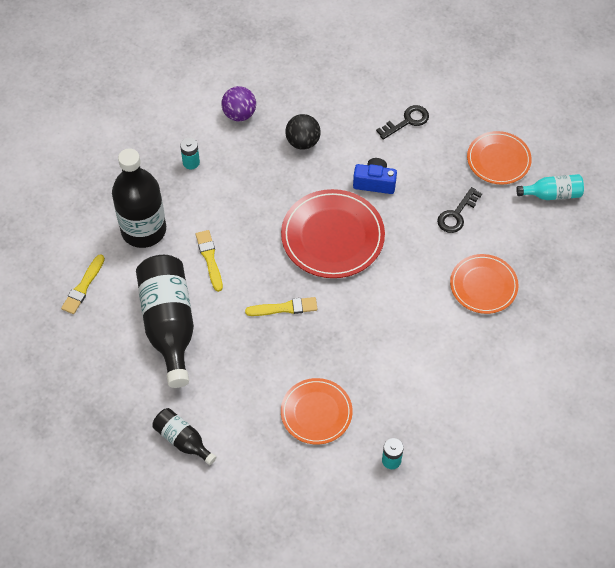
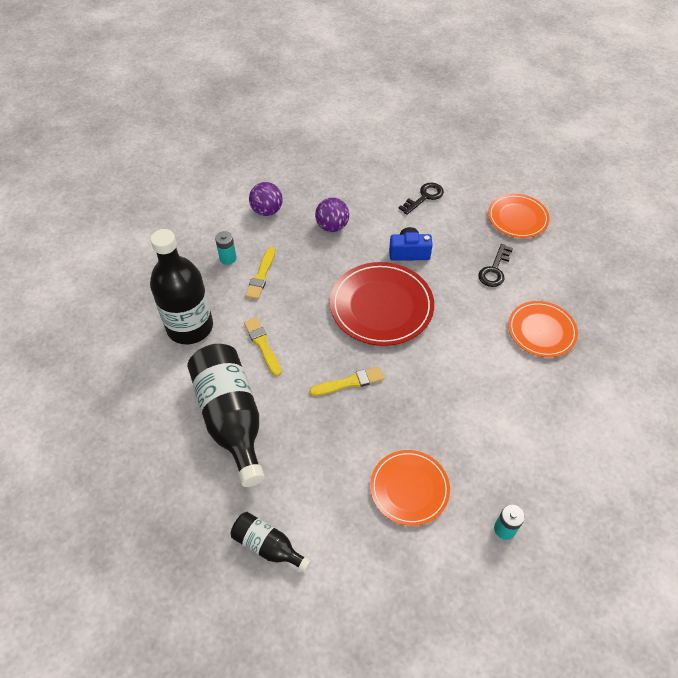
camera: 10 degrees left, 5 degrees down
yellow brush [61,254,105,314] -> yellow brush moved to [245,247,275,300]
black ball [285,114,321,150] -> purple ball [315,198,349,232]
turquoise bottle [516,174,584,200] -> none

